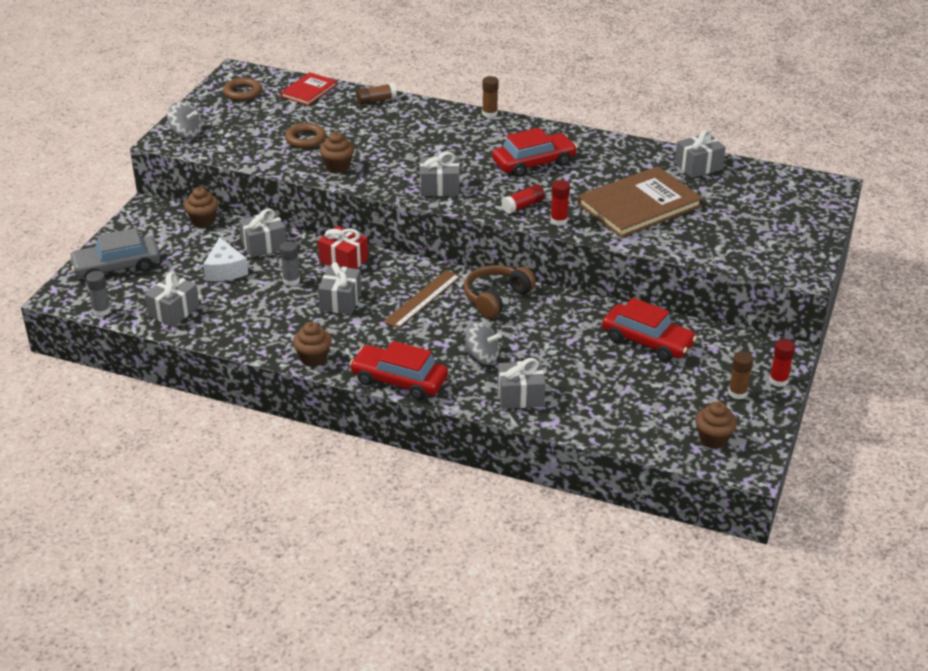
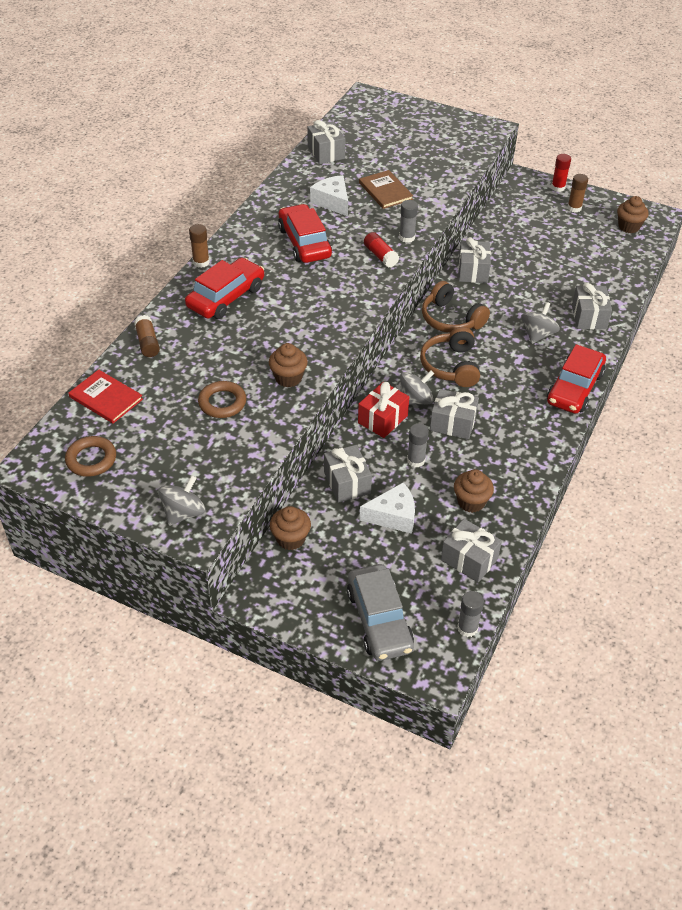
camera: 85 degrees left, 10 degrees up
brown cupcake [293,322,332,367] -> brown cupcake moved to [454,469,494,513]
brown ruler [384,270,461,329] -> brown headphones [420,327,480,387]
grey gift [420,152,459,196] -> grey gift moved to [458,237,491,283]
red glue stick [550,180,570,226] -> grey glue stick [399,200,418,243]
brown book [578,166,703,238] -> brown book [359,170,413,209], size x0.54
red car [602,298,697,362] -> red car moved to [185,257,264,319]
none -> white cheese [310,175,348,216]
none -> grey spinning top [400,370,434,405]

